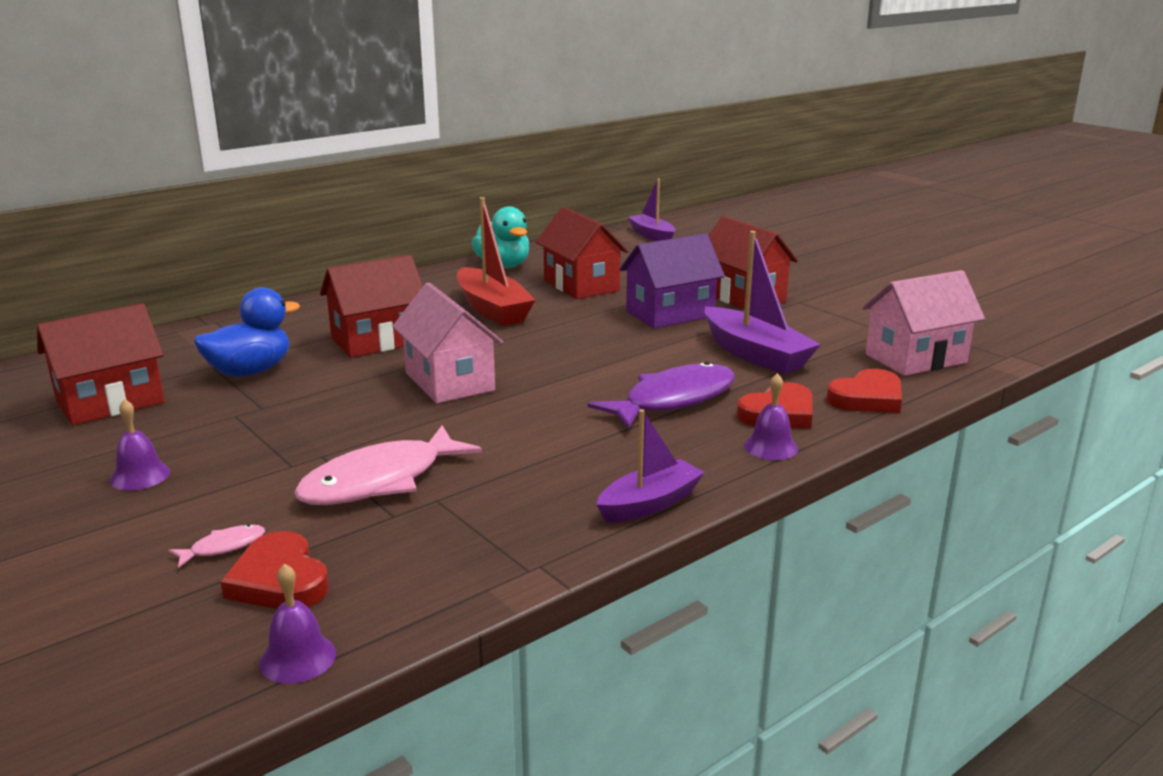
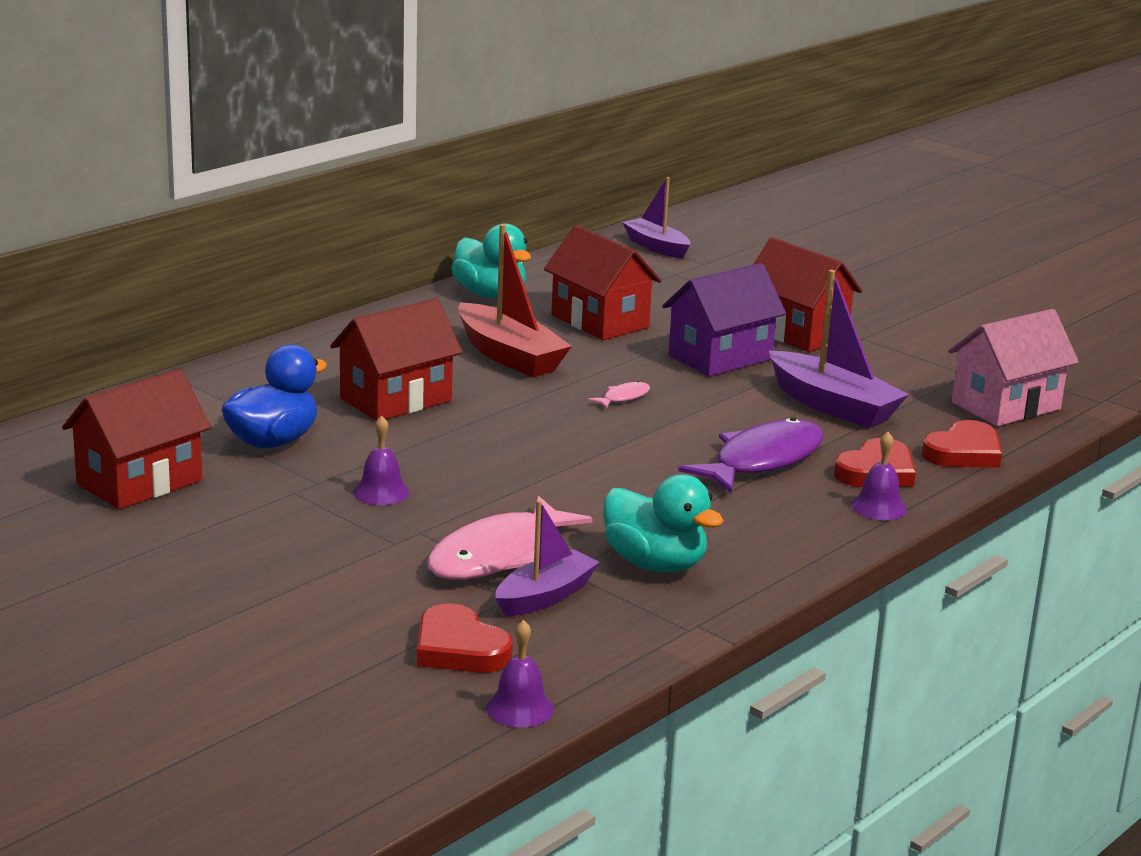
camera: 10 degrees left, 0 degrees up
purple bell [110,399,170,490] -> purple bell moved to [354,416,410,505]
pink fish [169,525,265,568] -> pink fish moved to [588,381,650,409]
pink house [392,282,504,403] -> none
purple boat [596,409,705,522] -> purple boat moved to [495,500,600,616]
none -> turquoise duck [603,474,724,572]

